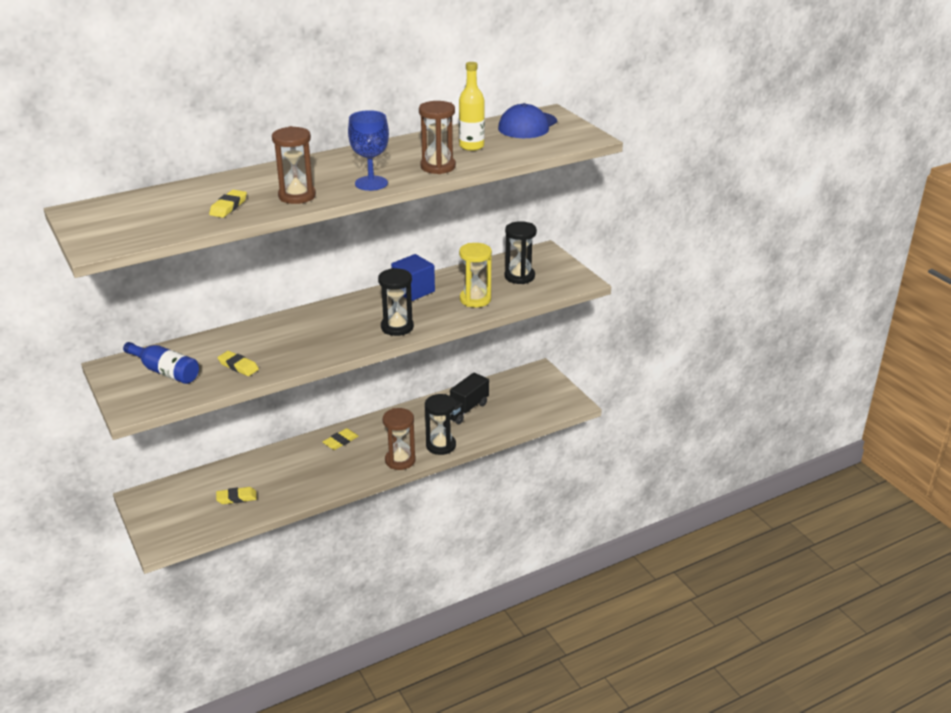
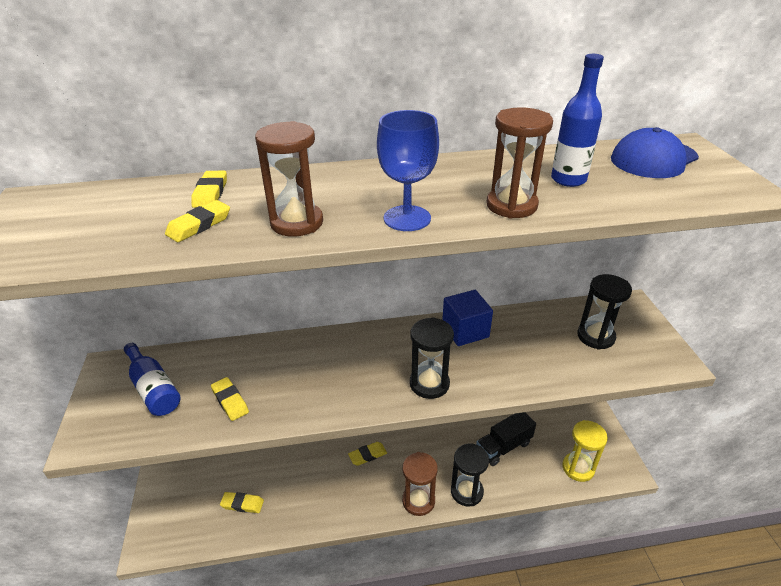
camera: 20 degrees right, 5 degrees up
yellow bottle [459,62,485,151] -> blue bottle [551,54,604,187]
yellow hourglass [459,243,492,307] -> yellow hourglass moved to [562,420,608,482]
none -> yellow eraser [191,171,227,208]

